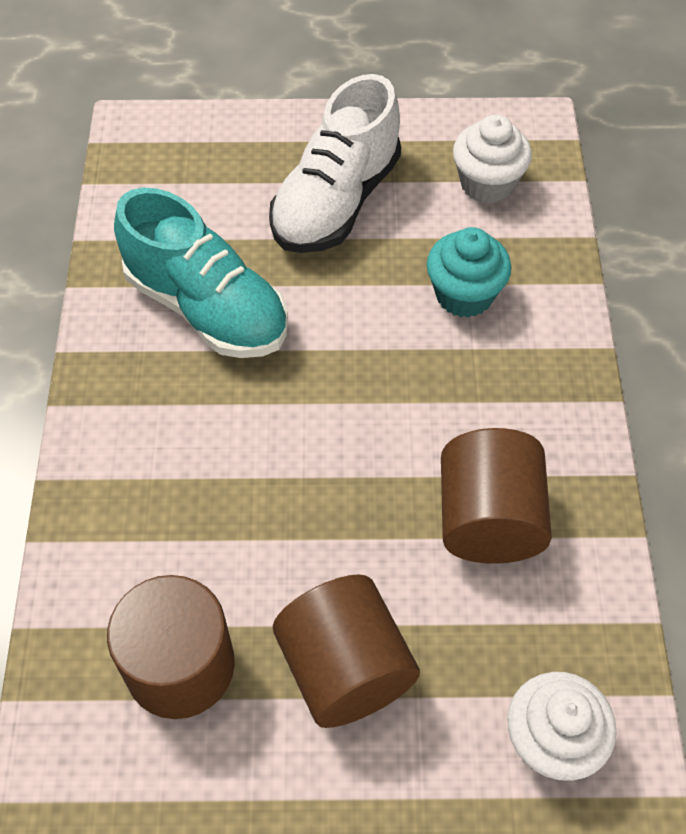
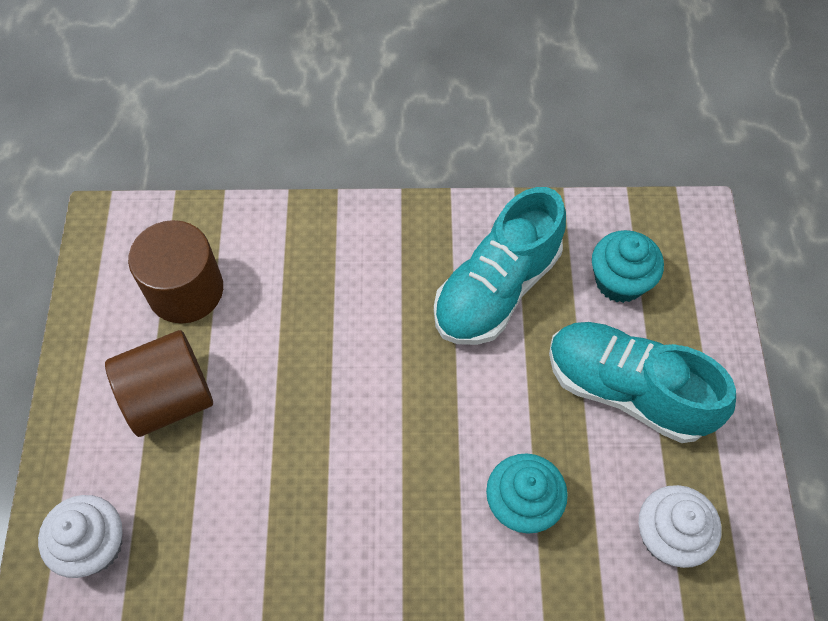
camera: 90 degrees right, 5 degrees up
white shoe [269,74,401,253] -> turquoise shoe [549,322,736,443]
brown cylinder [441,428,552,564] -> none
none -> turquoise cupcake [592,230,664,303]

